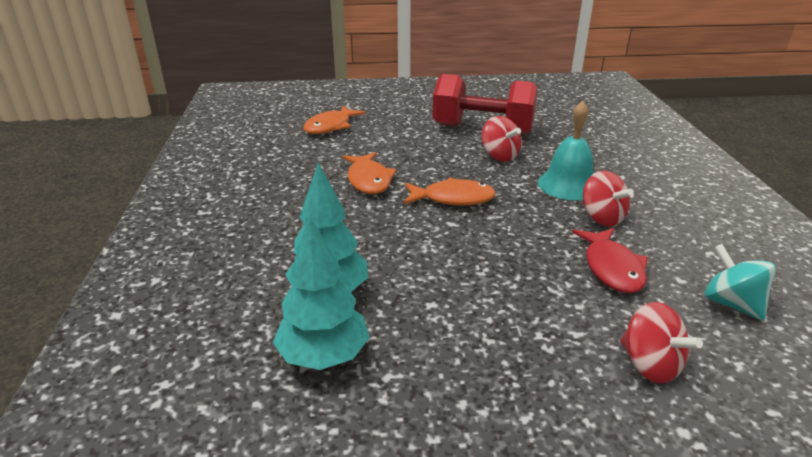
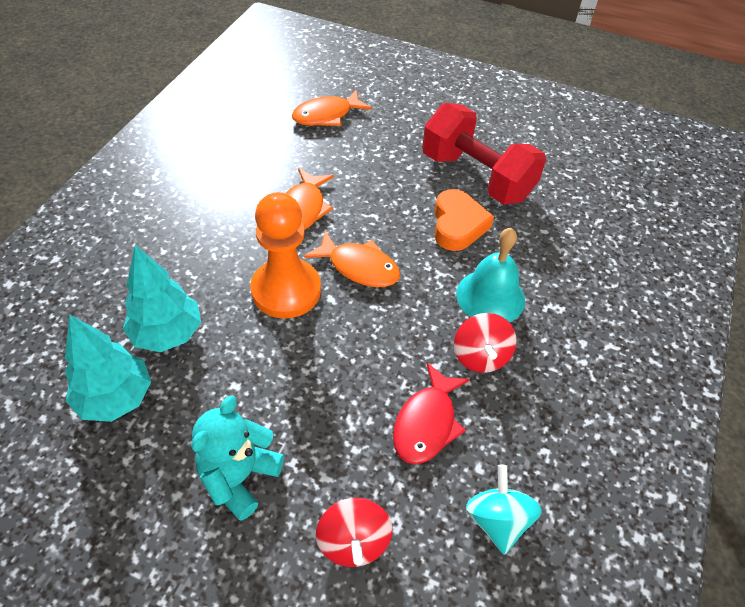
camera: 25 degrees right, 20 degrees up
red spinning top [482,116,522,162] -> orange heart [435,189,494,251]
none -> turquoise teddy bear [191,395,284,521]
none -> orange pawn [250,192,321,319]

